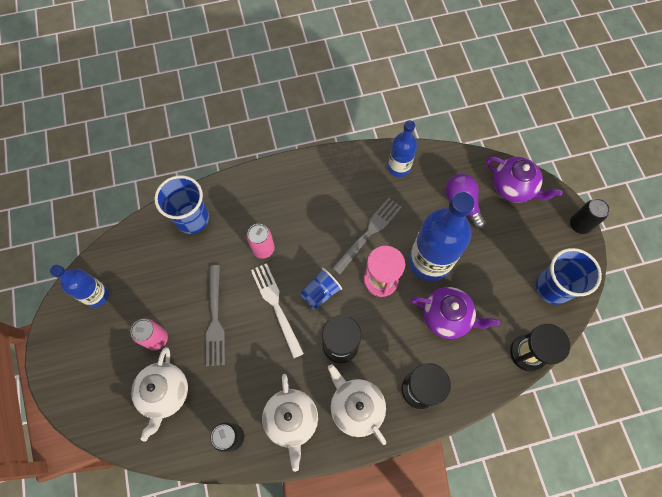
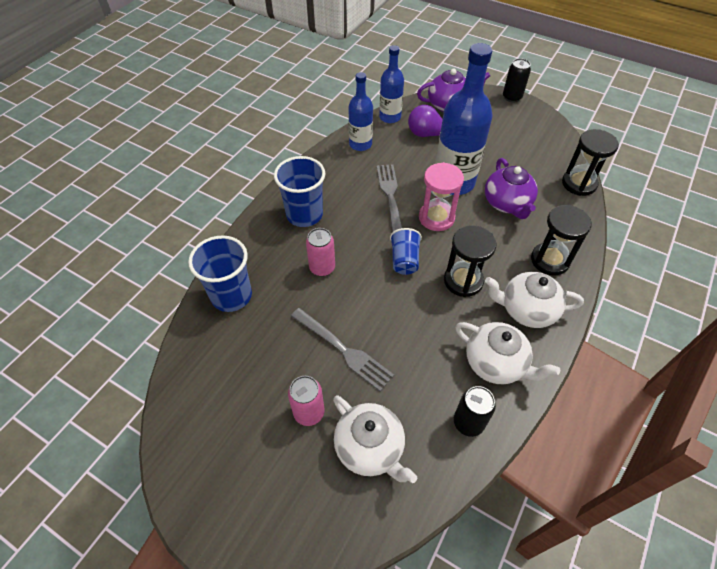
camera: 45 degrees left, 15 degrees down
blue bottle [50,264,109,307] -> blue bottle moved to [379,45,404,123]
white fork [251,263,304,358] -> none
purple teapot [411,287,500,339] -> purple teapot turned 105 degrees clockwise [485,158,538,219]
blue cup [536,248,602,305] -> blue cup moved to [274,156,325,227]

